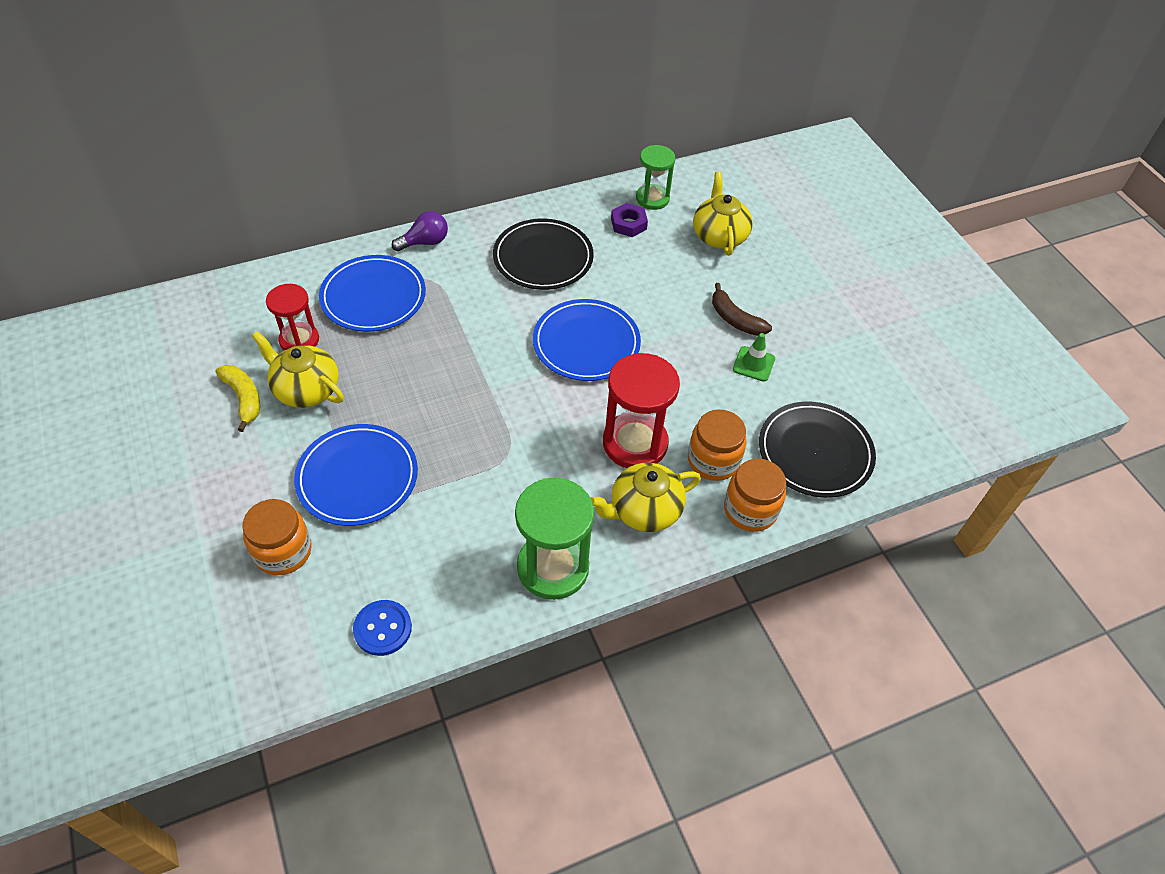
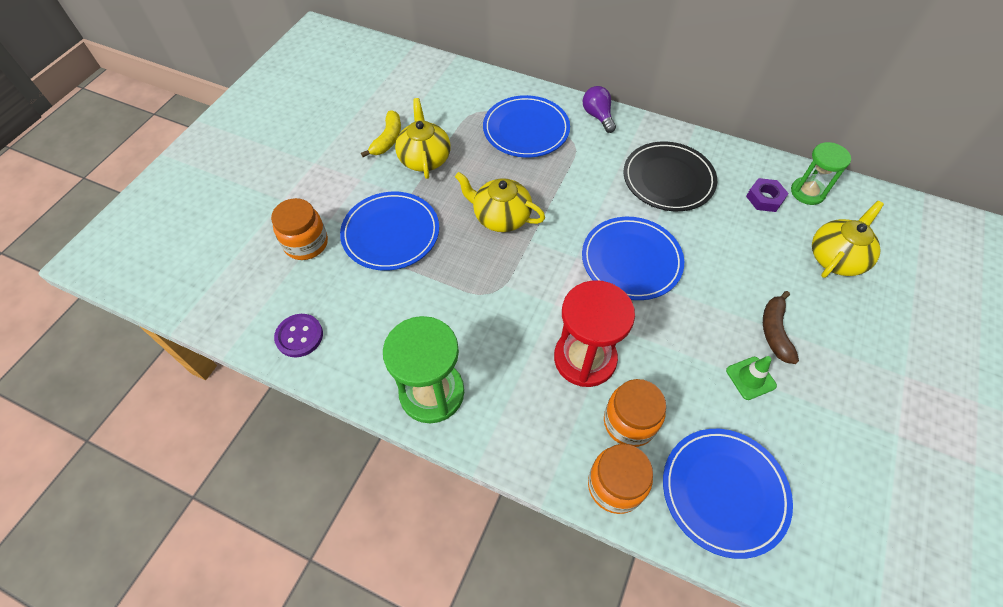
camera: 50 degrees right, 5 degrees up
red hourglass [266,284,319,351] -> none
blue button [353,600,412,656] -> purple button [274,314,323,357]
purple light bulb [392,211,448,252] -> purple light bulb turned 135 degrees counterclockwise [583,86,616,133]
yellow teapot [591,463,701,532] -> yellow teapot moved to [455,172,545,232]
black plate [759,402,876,498] -> blue plate [663,429,793,559]

